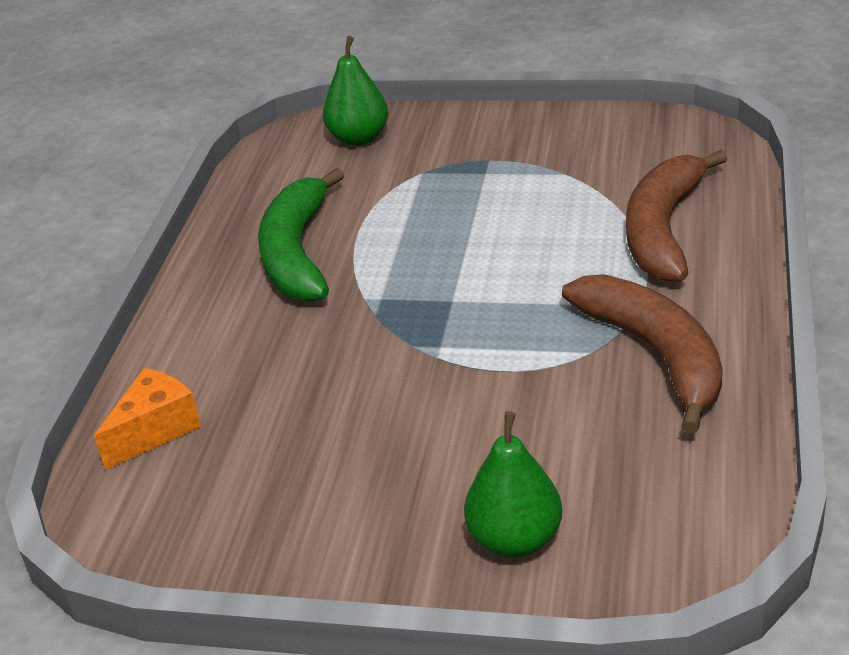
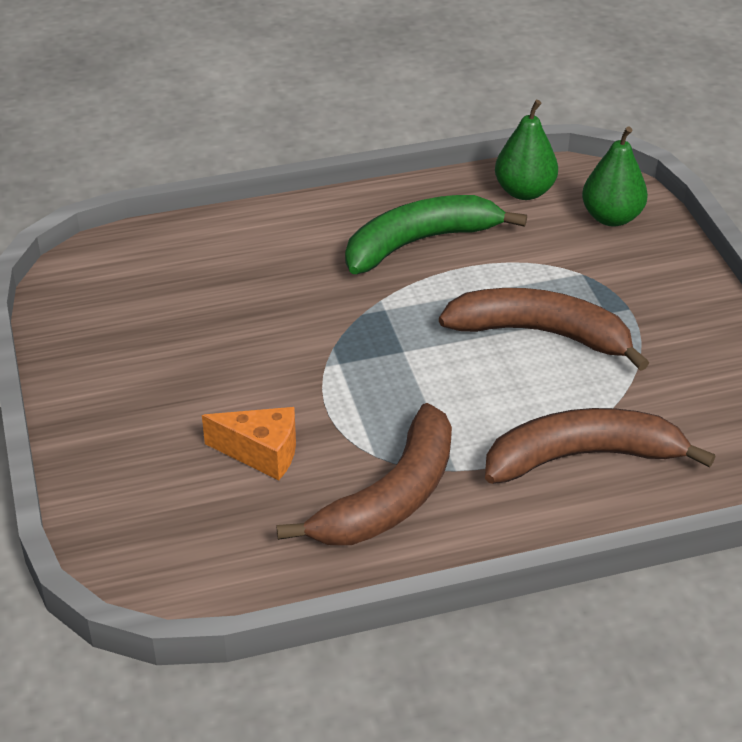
camera: 60 degrees right, 5 degrees up
orange cheese [94,368,201,470] -> orange cheese moved to [202,407,296,481]
green pear [464,411,562,558] -> green pear moved to [495,100,558,200]
none -> brown banana [439,288,649,371]

